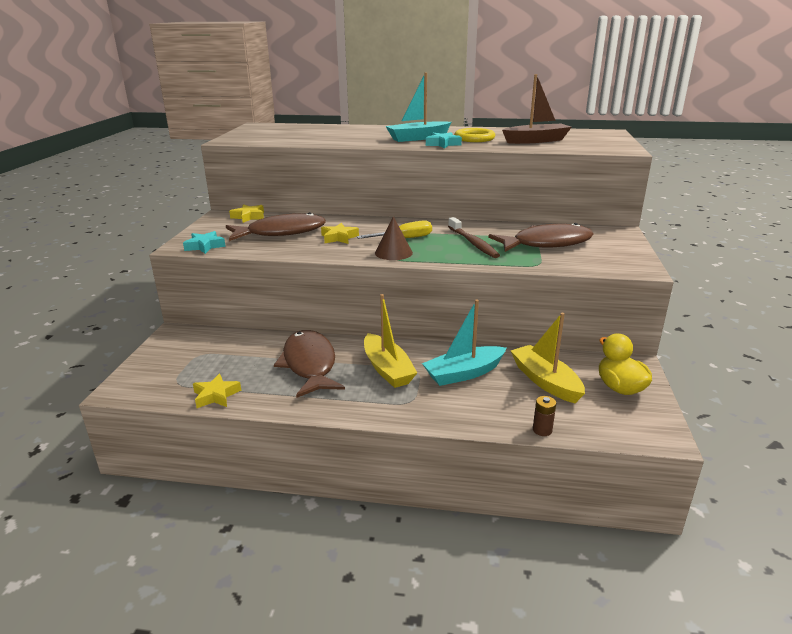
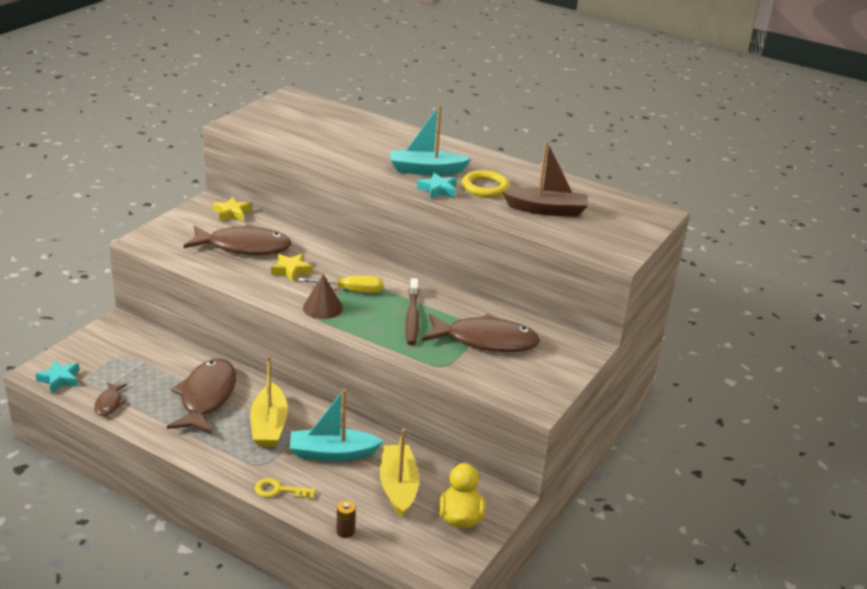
camera: 20 degrees right, 5 degrees up
turquoise star [183,231,226,254] -> turquoise star moved to [35,360,80,393]
yellow star [193,373,241,408] -> brown fish [94,382,127,416]
none -> yellow key [255,478,316,499]

